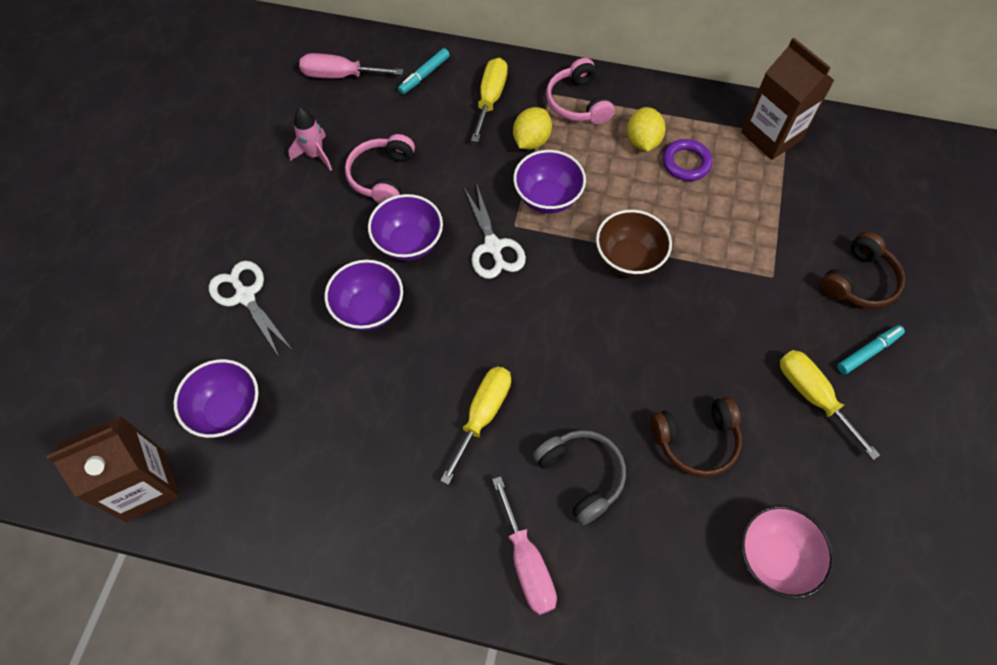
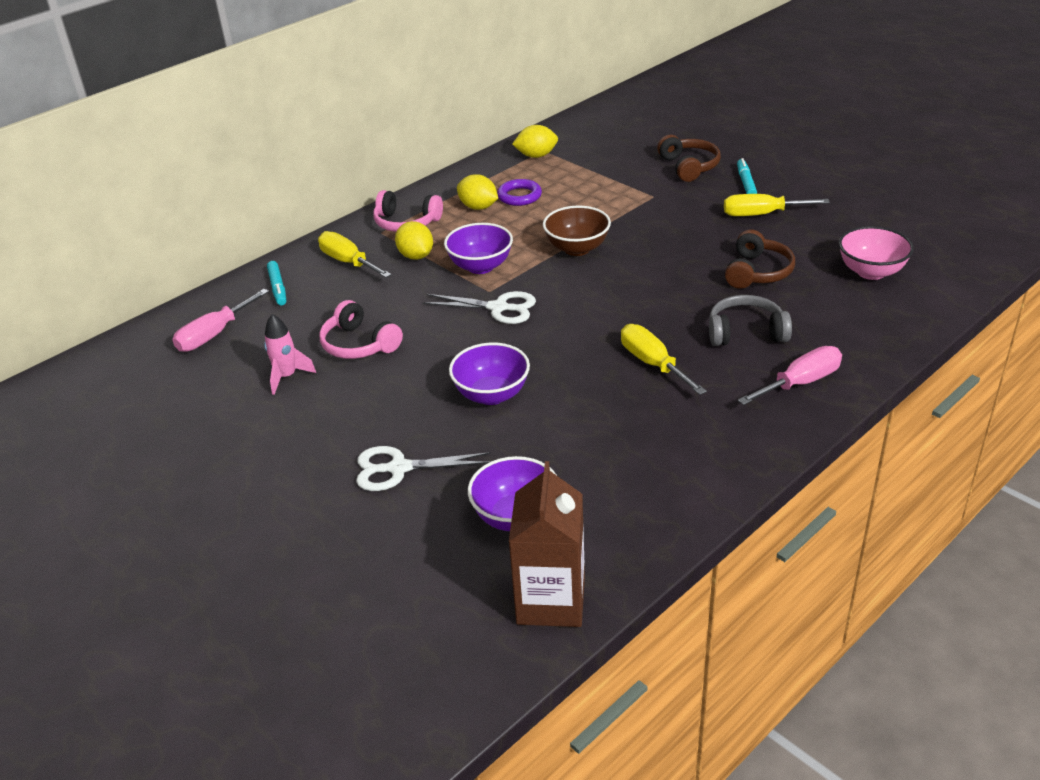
camera: 55 degrees left, 25 degrees down
purple bowl [368,194,443,261] -> none
pink screwdriver [492,476,557,615] -> pink screwdriver turned 45 degrees counterclockwise [738,346,842,405]
brown carton [741,38,835,160] -> yellow lemon [512,125,558,158]

